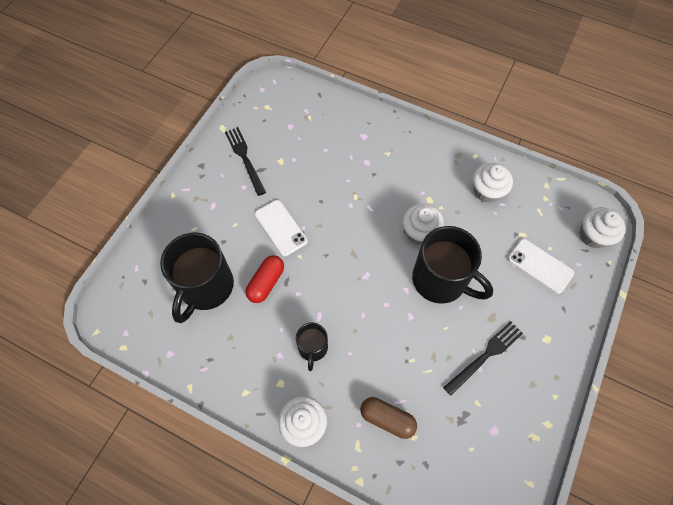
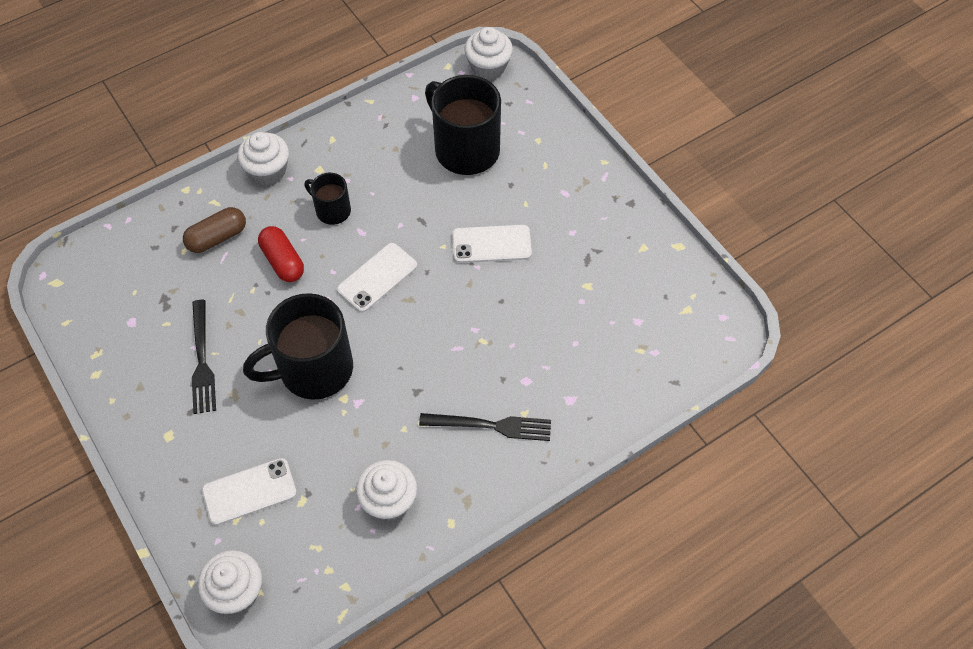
camera: 120 degrees right, 5 degrees down
black fork [225,127,266,196] -> black fork moved to [419,413,551,441]
red capsule [245,255,284,303] -> red capsule moved to [258,226,304,282]
white cupcake [403,204,444,245] -> white cupcake moved to [464,27,513,80]
none -> white phone [337,243,418,313]

